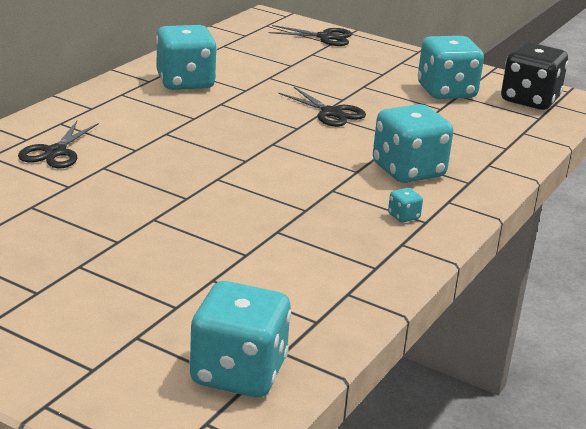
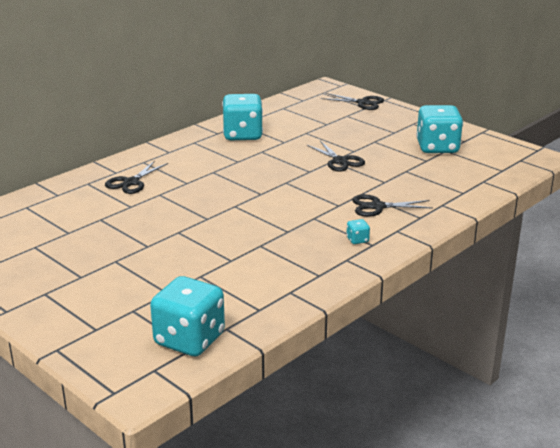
camera: 15 degrees right, 0 degrees up
turquoise dice [373,104,453,183] -> black scissors [352,194,432,217]
black dice [501,42,568,110] -> none

